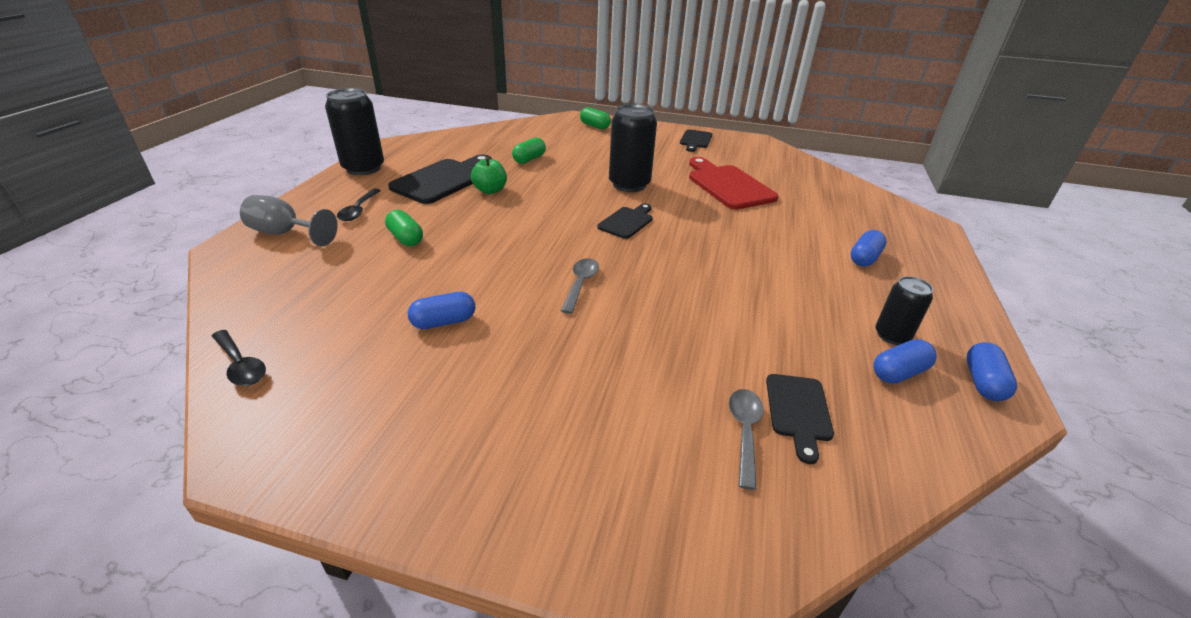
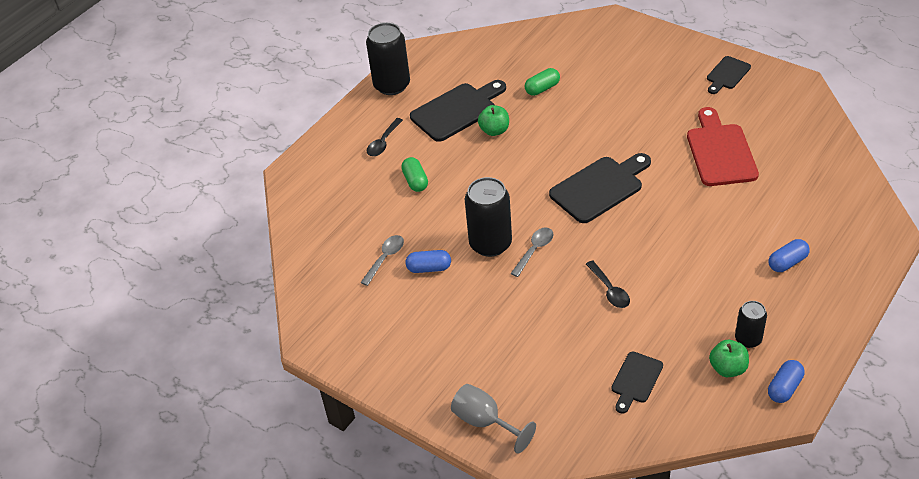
camera: 25 degrees right, 10 degrees up
black spoon [212,330,266,386] -> black spoon moved to [586,260,630,308]
grey goblet [240,195,338,246] -> grey goblet moved to [451,384,536,454]
green capsule [580,107,611,129] -> none
black cutting board [597,203,653,239] -> black cutting board [549,153,651,223], size x1.76
black can [609,104,657,192] -> black can moved to [465,177,512,257]
grey spoon [729,389,764,490] -> grey spoon moved to [360,235,404,286]
blue capsule [873,339,937,383] -> green apple [709,340,749,377]

